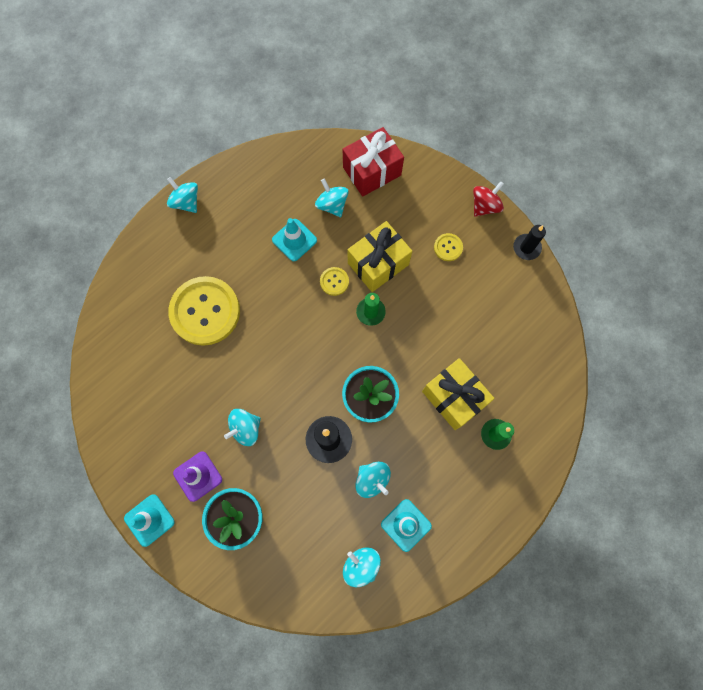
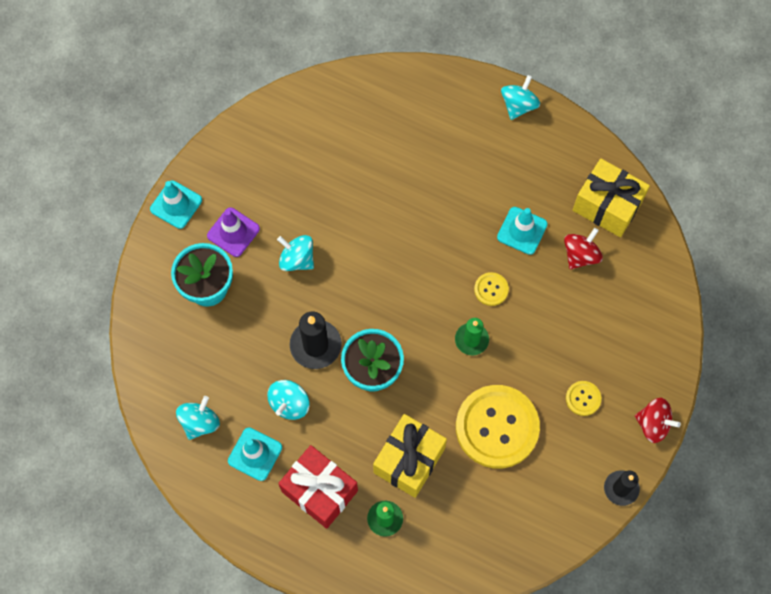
camera: 70 degrees right, 5 degrees down
yellow button [168,276,240,346] -> yellow button moved to [456,385,540,469]
turquoise spinning top [315,178,349,217] -> red spinning top [564,228,603,269]
red gift [343,127,404,197] -> red gift moved to [278,445,358,529]
yellow gift [348,221,412,292] -> yellow gift moved to [573,158,650,237]

